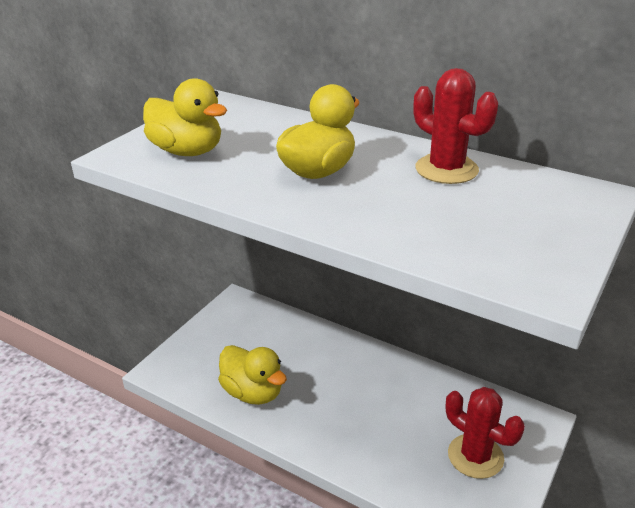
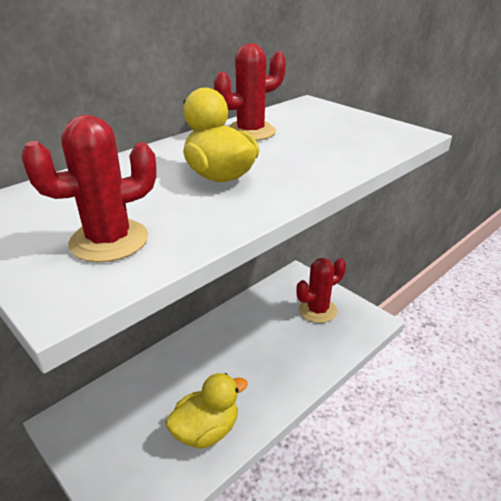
camera: 75 degrees left, 0 degrees up
yellow duck [143,78,227,156] -> red cactus [21,115,157,262]

